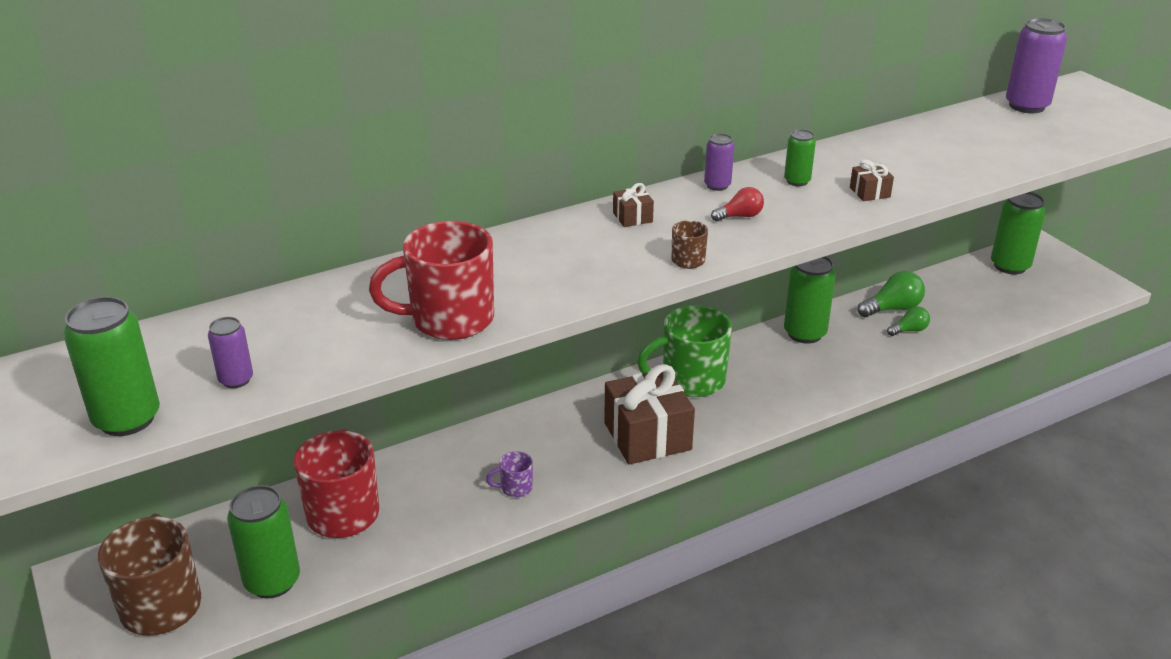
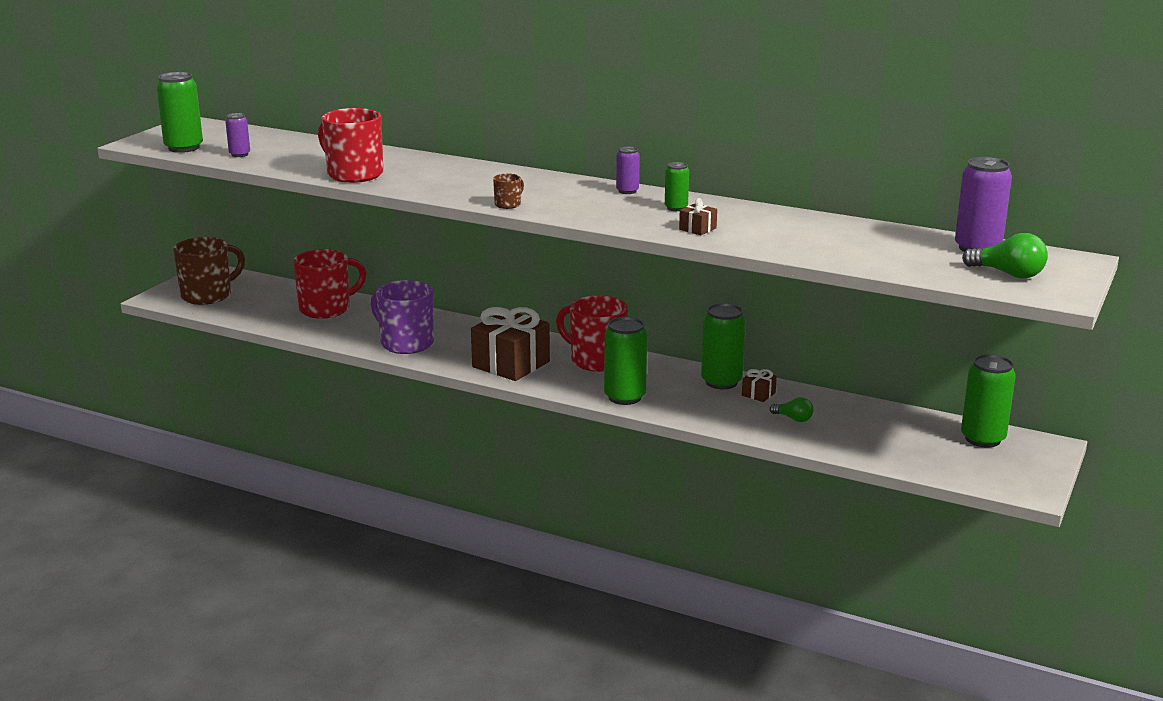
camera: 55 degrees right, 10 degrees down
green can [227,485,300,598] -> green can moved to [604,317,647,405]
purple mug [486,451,533,497] -> purple mug [370,280,434,354], size x2.25
brown gift [613,183,654,227] -> brown gift moved to [742,369,777,402]
green mug [637,305,732,397] -> red mug [556,296,628,372]
red light bulb [711,187,764,221] -> none
green light bulb [857,271,925,317] -> green light bulb moved to [962,233,1048,278]

